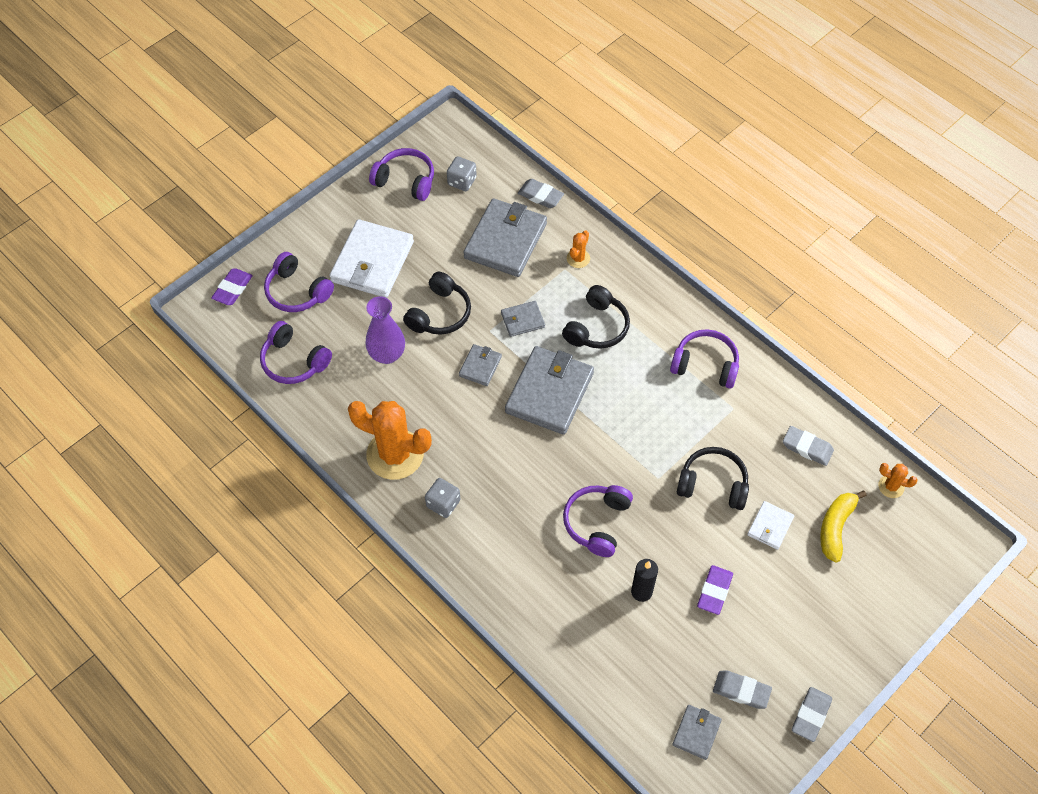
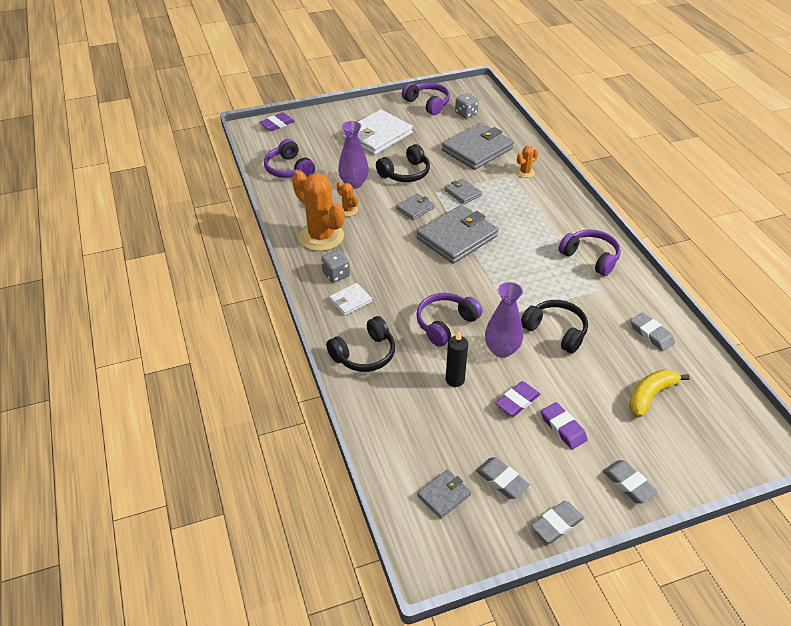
camera: 25 degrees right, 15 degrees down
purple headphones [264,252,334,312] -> none
grey wallet [501,301,545,337] -> grey wallet turned 45 degrees clockwise [445,178,482,204]
grey eraser [518,179,564,208] -> grey eraser moved to [603,460,658,503]
black headphones [562,285,630,349] -> black headphones moved to [326,316,395,372]
white wallet [747,501,794,550] -> white wallet moved to [329,283,372,316]
orange cactus [878,463,918,498] -> orange cactus moved to [337,182,358,216]
none -> purple vase [485,282,523,358]
none -> purple eraser [541,402,588,449]

